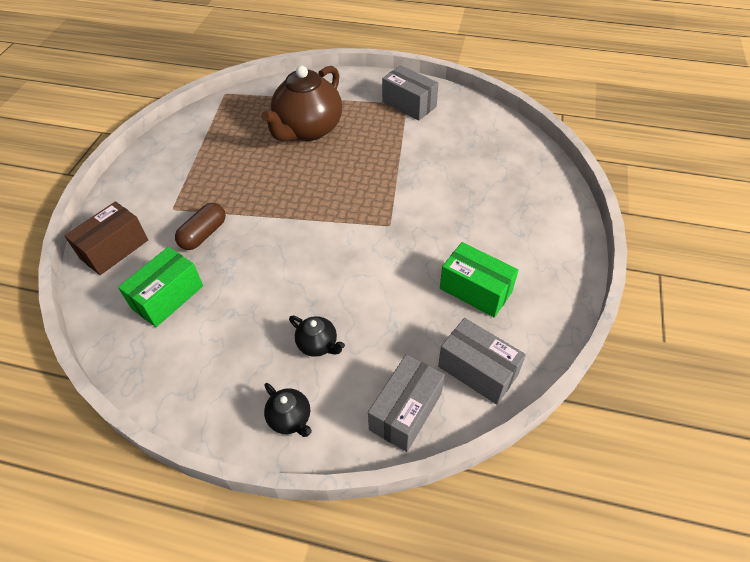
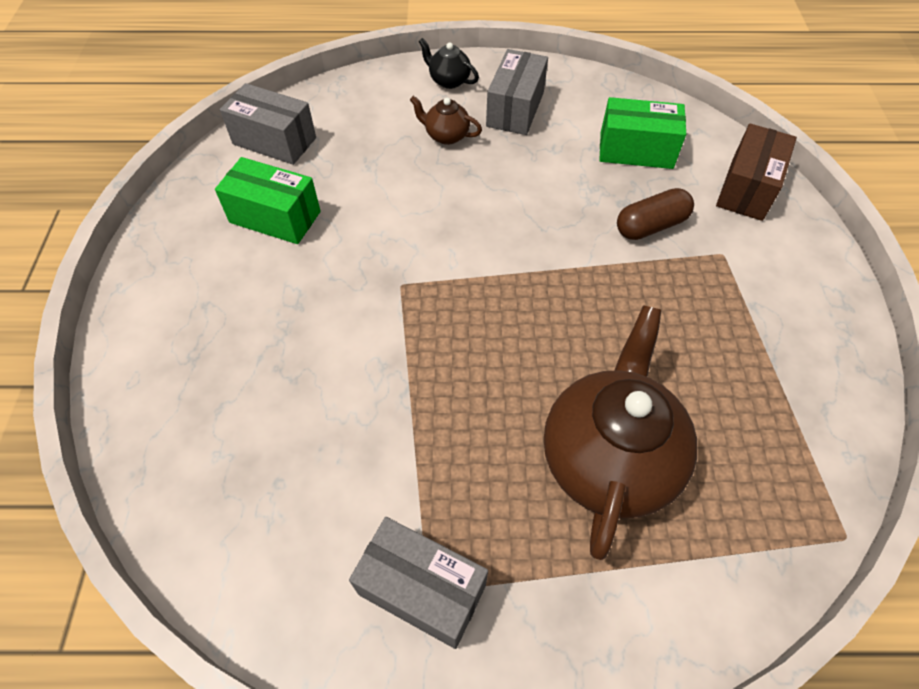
camera: 165 degrees right, 5 degrees up
green box [118,247,203,327] -> green box turned 75 degrees clockwise [599,97,686,169]
brown capsule [175,203,226,250] -> brown capsule turned 45 degrees clockwise [617,188,694,240]
black teapot [289,316,345,357] -> brown teapot [410,96,482,145]
grey box [368,354,445,452] -> grey box moved to [486,49,548,135]

